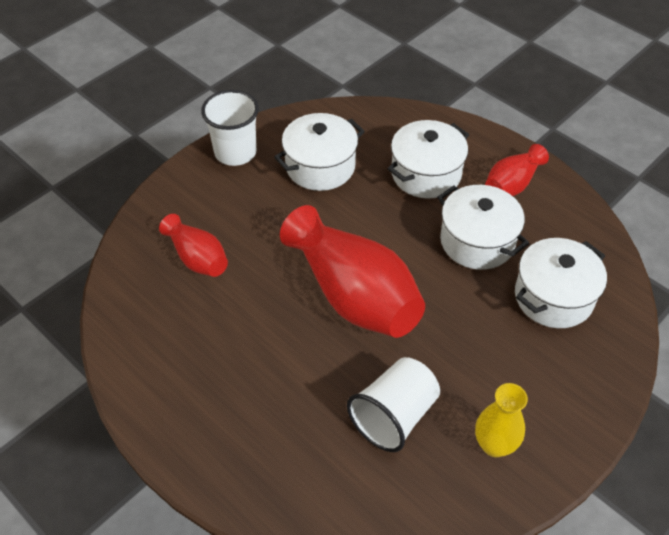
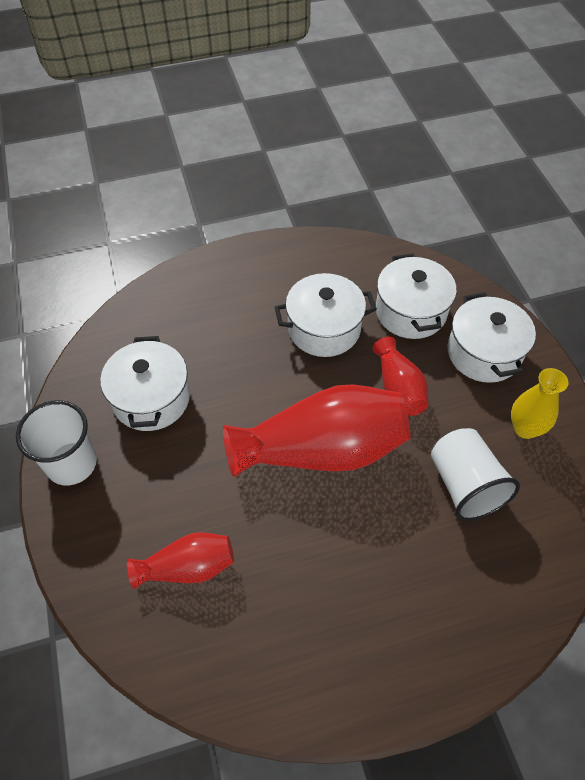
camera: 60 degrees left, 5 degrees up
white pot [387,120,469,199] -> white pot moved to [447,292,536,383]
red vase [485,144,549,196] -> red vase moved to [373,337,428,416]

